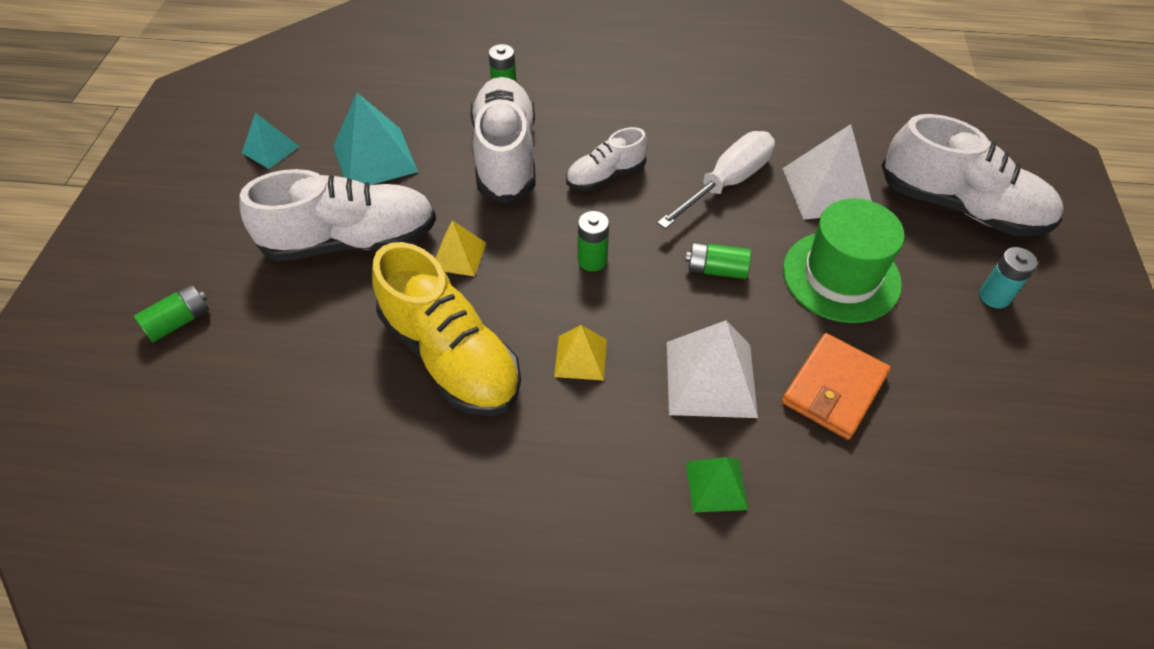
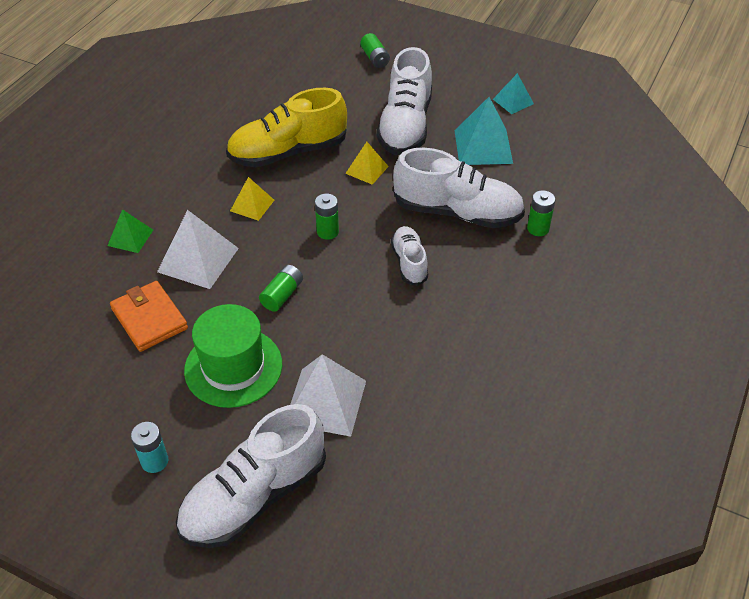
camera: 110 degrees right, 5 degrees down
white screwdriver [657,131,775,229] -> none

